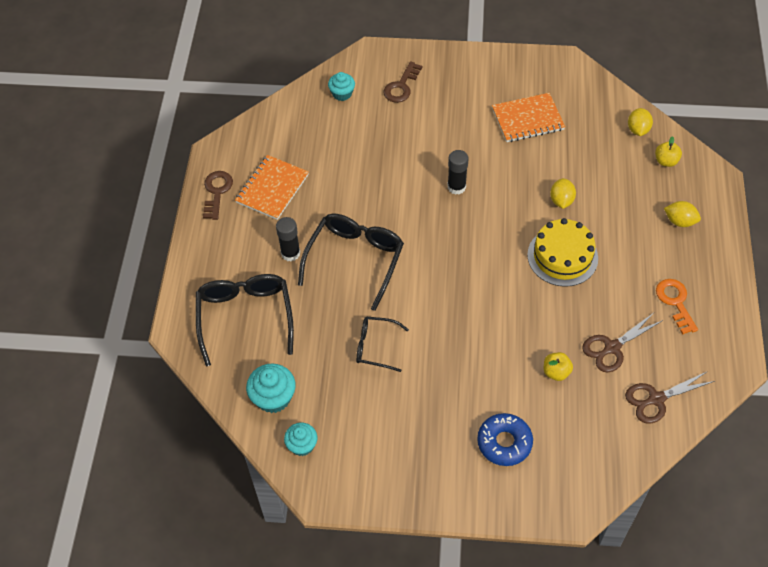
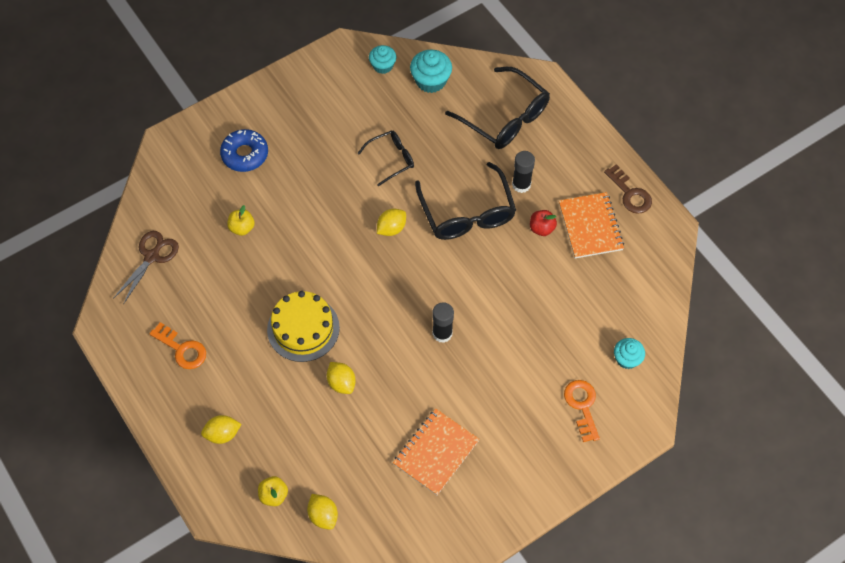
camera: 140 degrees right, 5 degrees up
brown key [383,61,422,103] -> orange key [564,380,600,442]
brown scissors [582,313,663,372] -> none
none -> yellow lemon [377,209,406,236]
none -> red apple [530,210,557,236]

